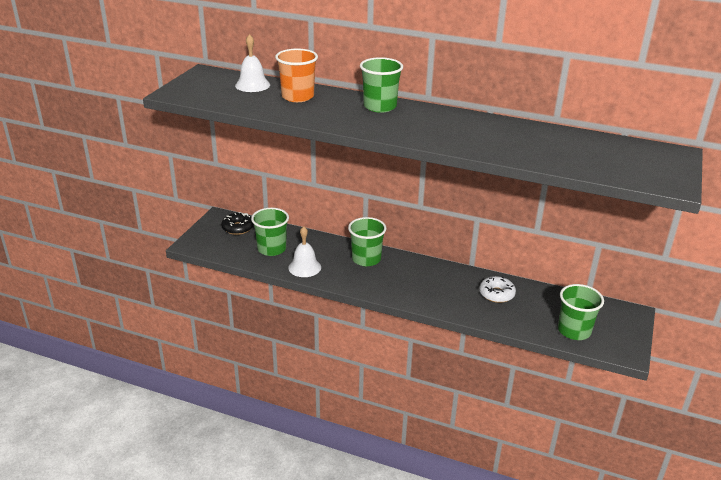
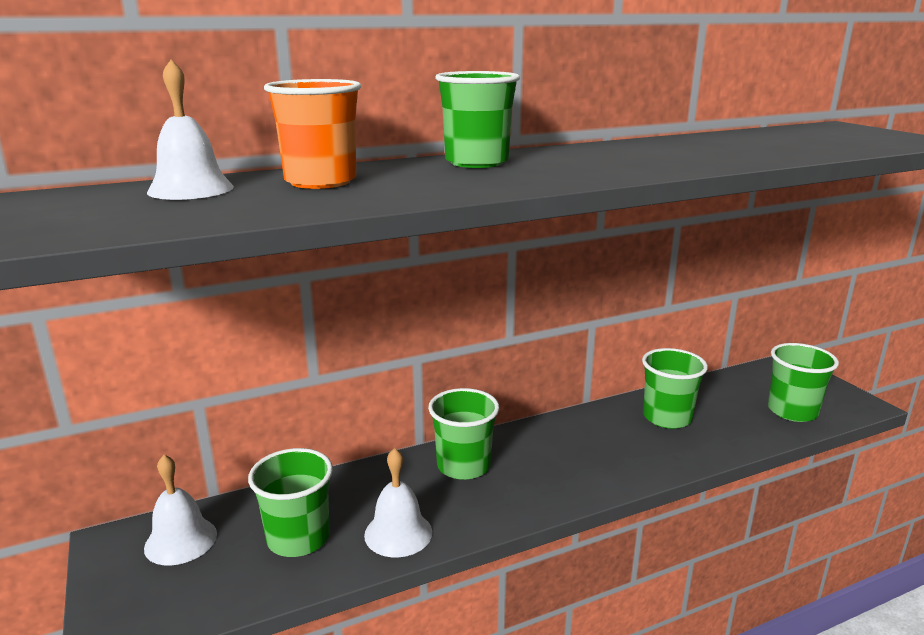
camera: 45 degrees left, 10 degrees down
black donut [221,212,254,235] -> white bell [144,455,217,565]
white donut [479,276,516,303] -> green cup [642,348,708,429]

